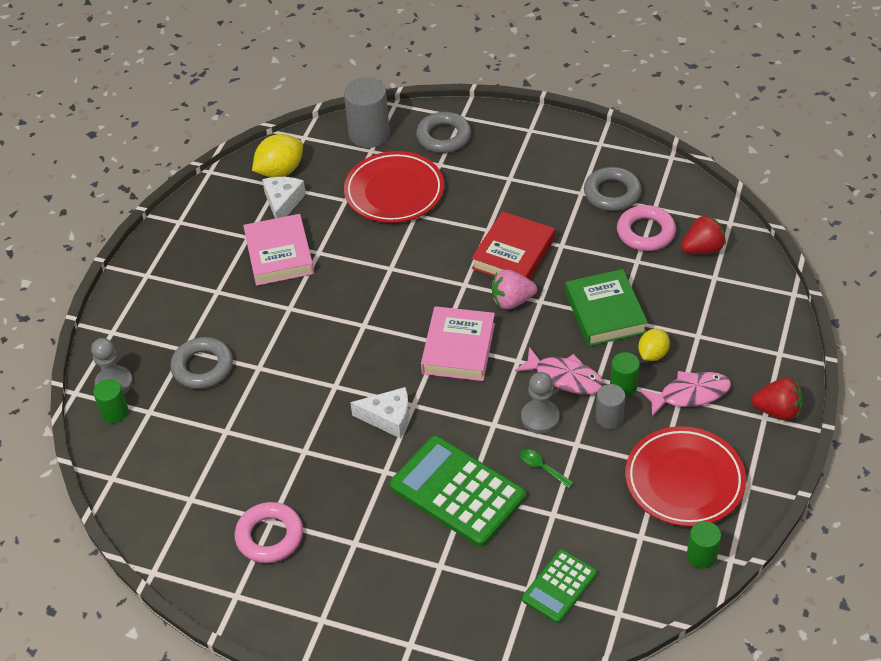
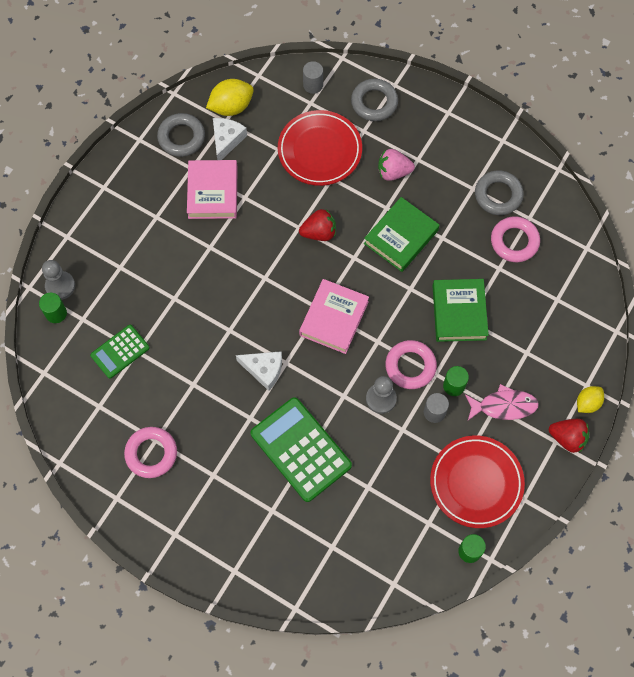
camera: 10 degrees right, 20 degrees up
grey ring [170,337,233,389] -> grey ring moved to [157,113,205,157]
grey cylinder [344,77,390,148] -> grey cylinder [303,61,323,94], size x0.57
red book [472,211,555,280] -> green book [364,197,439,272]
pink strawberry [491,270,537,309] -> pink strawberry moved to [378,149,415,181]
pink fish [515,347,604,394] -> pink ring [385,340,437,389]
green spoon [519,449,574,488] -> none
green calculator [522,549,597,623] -> green calculator moved to [90,325,150,379]
yellow lemon [638,329,670,361] -> yellow lemon moved to [577,386,604,413]
red strawberry [681,215,726,254] -> red strawberry moved to [299,209,336,241]

